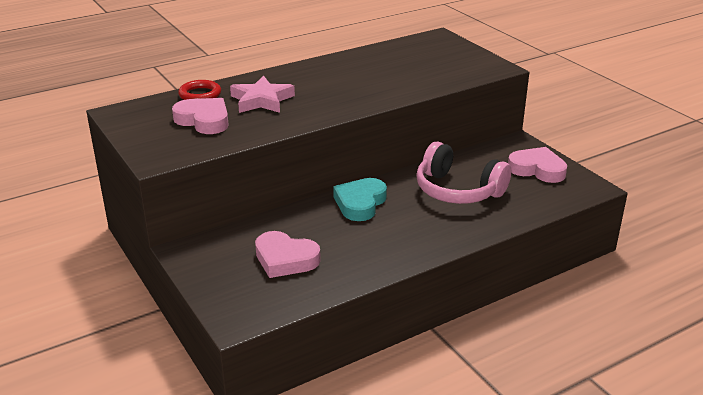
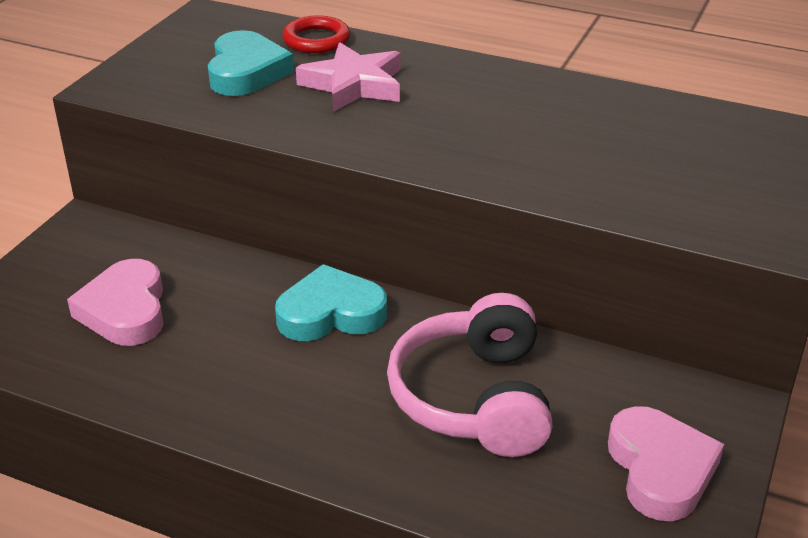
camera: 55 degrees right, 5 degrees up
pink heart [172,98,229,134] -> turquoise heart [208,30,294,96]

